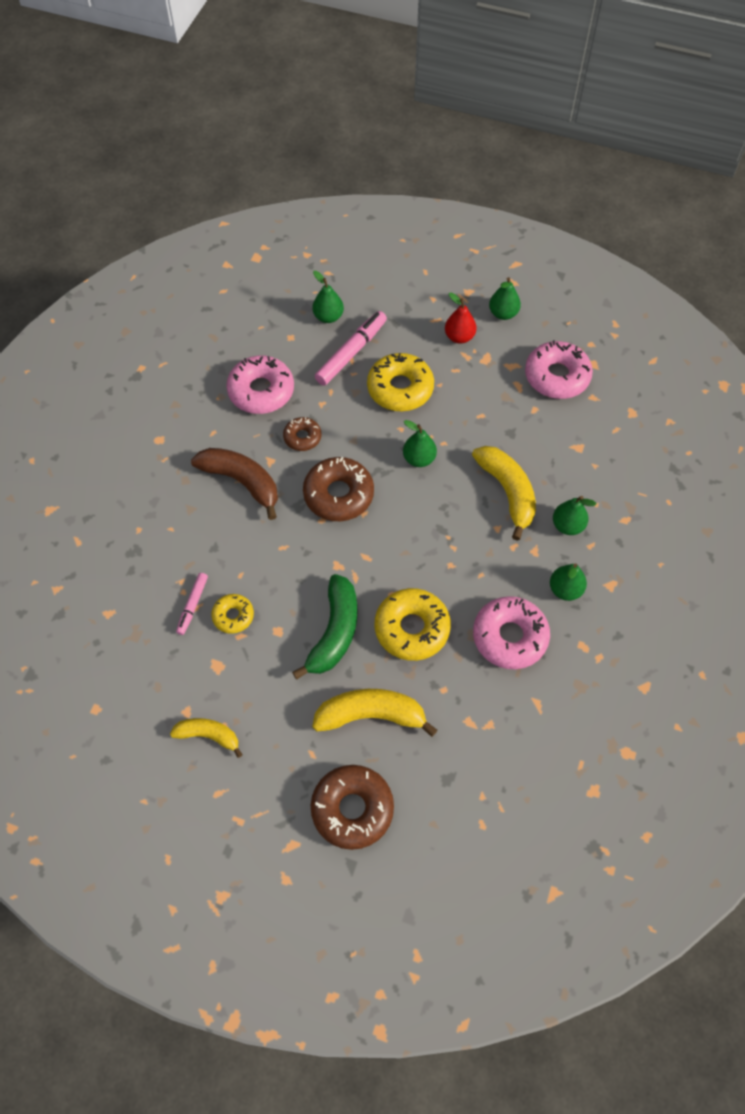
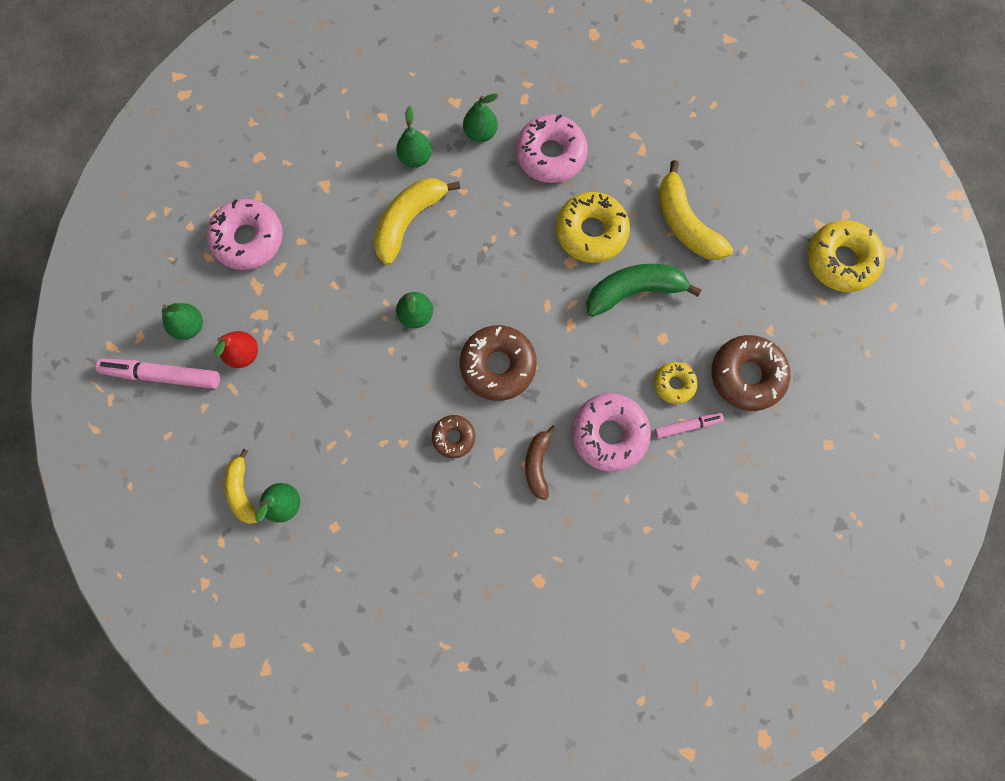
camera: 120 degrees left, 15 degrees up
yellow banana [170,718,243,758] -> yellow banana moved to [224,449,257,524]
brown banana [191,448,278,520] -> brown banana [525,425,556,500], size x0.62
pink donut [226,355,294,414] -> pink donut moved to [572,393,651,472]
brown donut [311,765,394,850] -> brown donut moved to [712,335,790,411]
pink marker [315,311,387,386] -> pink marker moved to [96,359,220,389]
yellow donut [367,353,434,411] -> yellow donut moved to [807,220,885,292]

